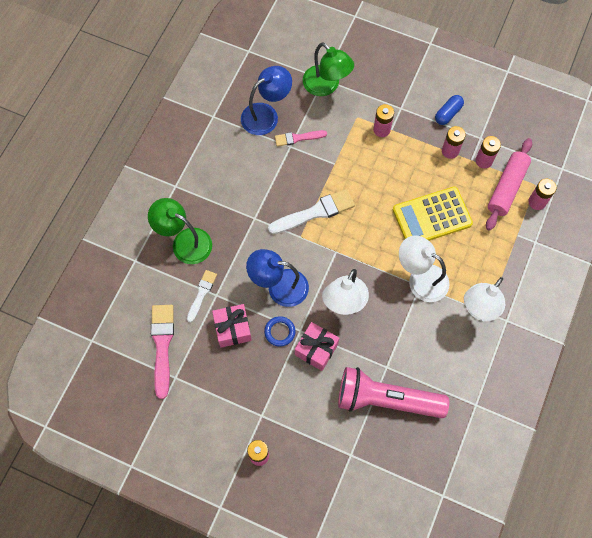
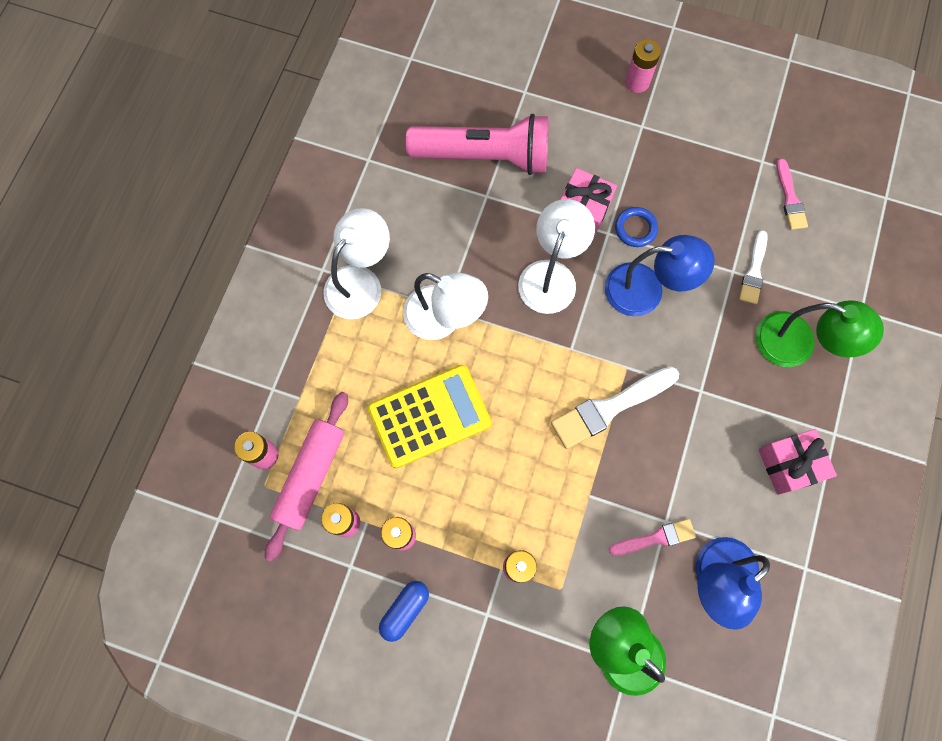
camera: 175 degrees right, 5 degrees up
pink brush [151,305,174,399] -> pink brush [776,158,808,230], size x0.60
pink gift [212,304,252,348] -> pink gift moved to [758,429,837,495]

